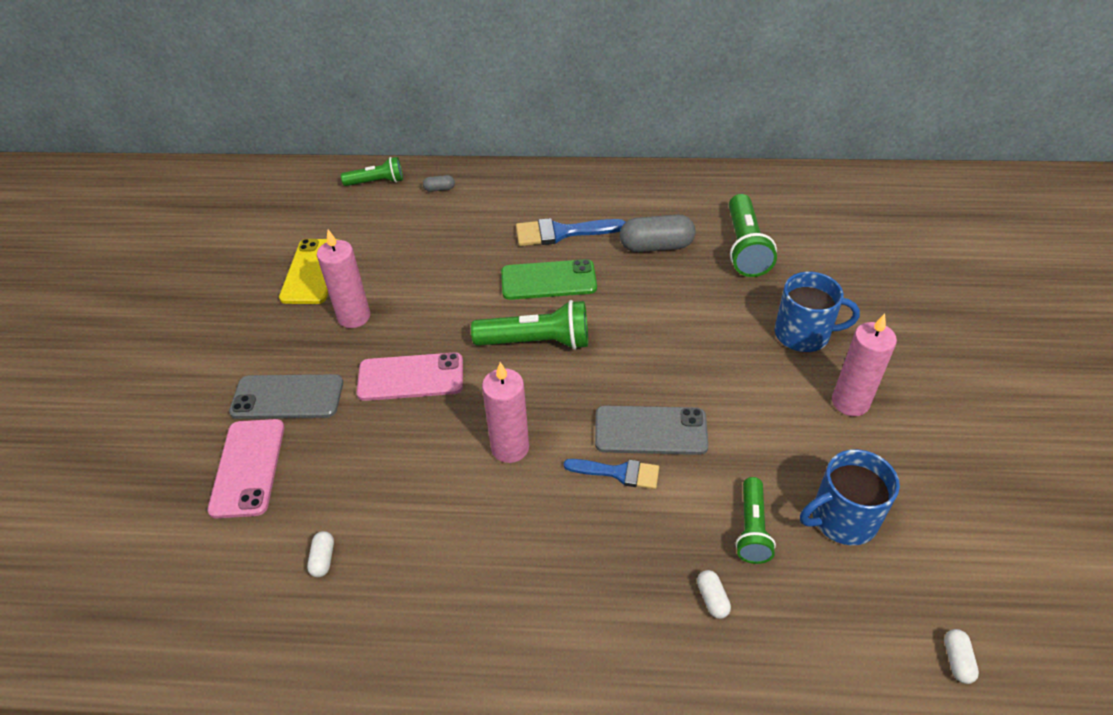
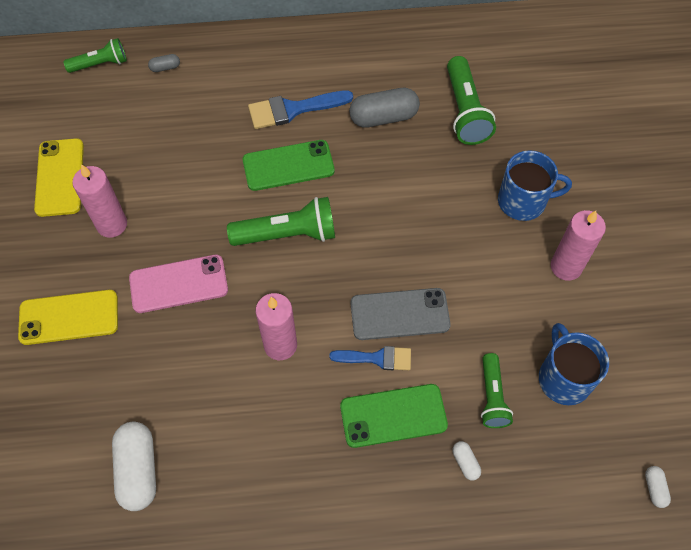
camera: 10 degrees left, 15 degrees up
pink phone [207,419,284,518] -> none
grey phone [229,374,343,419] -> yellow phone [18,290,118,345]
white capsule [307,531,334,577] -> white capsule [112,422,156,511], size x2.15
blue mug [800,449,900,545] -> blue mug turned 105 degrees clockwise [539,323,609,405]
none -> green phone [340,384,448,448]

